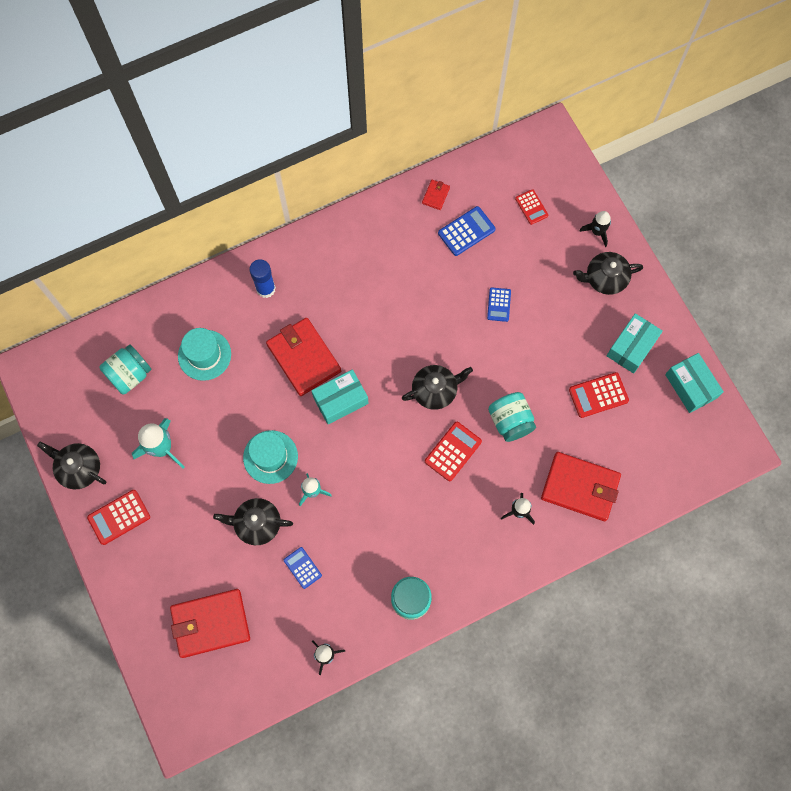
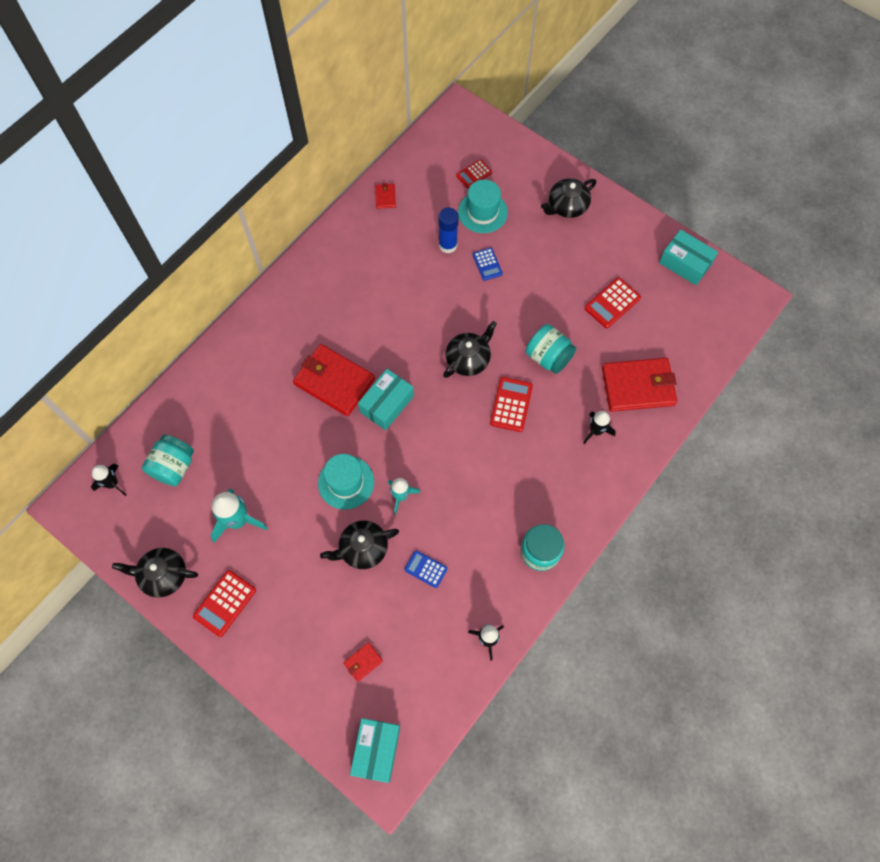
camera: 25 degrees left, 5 degrees down
red wallet [170,589,250,658] -> red wallet [343,642,383,682], size x0.43
turquoise hat [178,328,231,381] -> turquoise hat moved to [458,180,508,233]
blue glue stick [249,259,276,298] -> blue glue stick moved to [438,208,459,253]
blue calculator [438,206,496,256] -> none
red calculator [515,189,548,225] -> red calculator turned 105 degrees clockwise [456,159,492,188]
black rocket [579,211,611,247] -> black rocket moved to [91,463,126,496]
turquoise box [607,313,663,374] -> turquoise box moved to [350,718,400,783]

